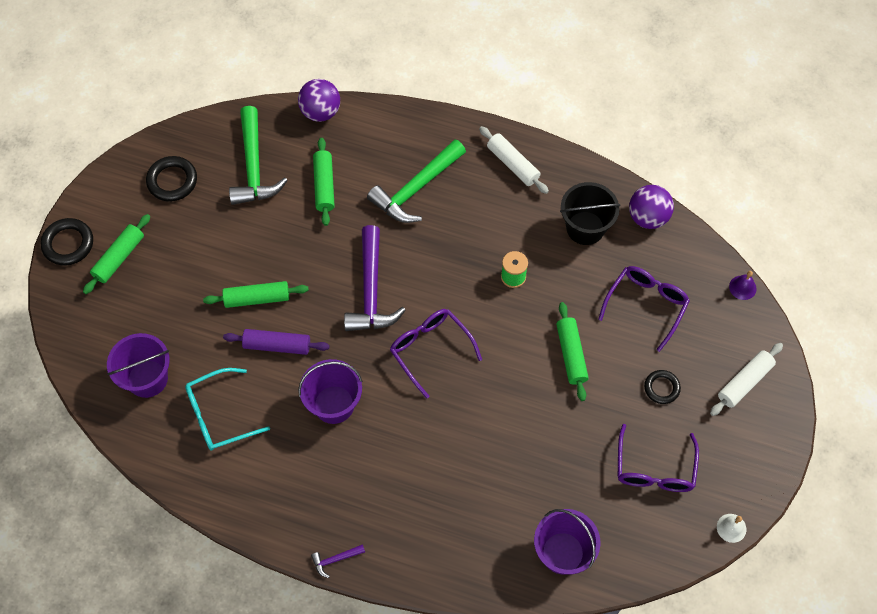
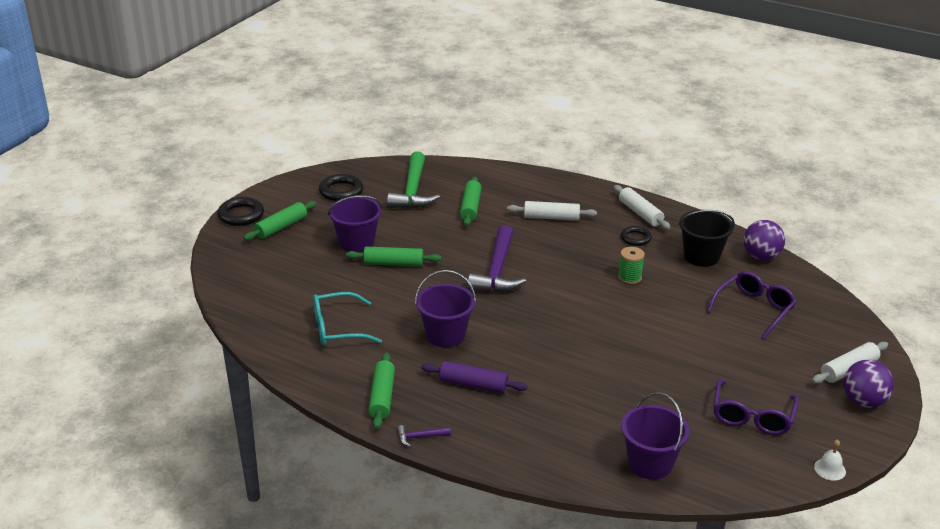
camera: 10 degrees right, 30 degrees down
purple bucket [107,333,170,398] -> purple bucket moved to [328,195,382,252]
purple rolling pin [223,329,329,355] -> purple rolling pin moved to [421,361,527,393]
purple ball [298,79,340,122] -> purple ball moved to [843,360,894,408]
green hammer [367,139,466,223] -> white rolling pin [507,201,597,221]
purple glasses [390,309,482,399] -> none
green rolling pin [556,302,589,401] -> green rolling pin moved to [368,353,395,429]
black ring [644,370,681,404] -> black ring moved to [621,226,652,246]
purple bell [729,271,756,300] -> none

